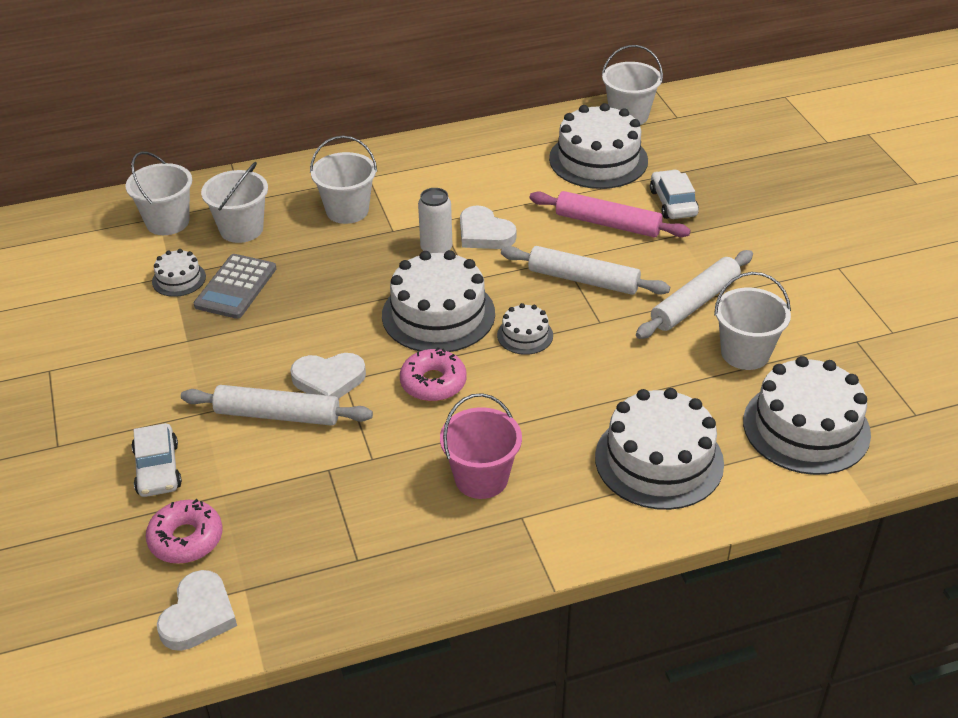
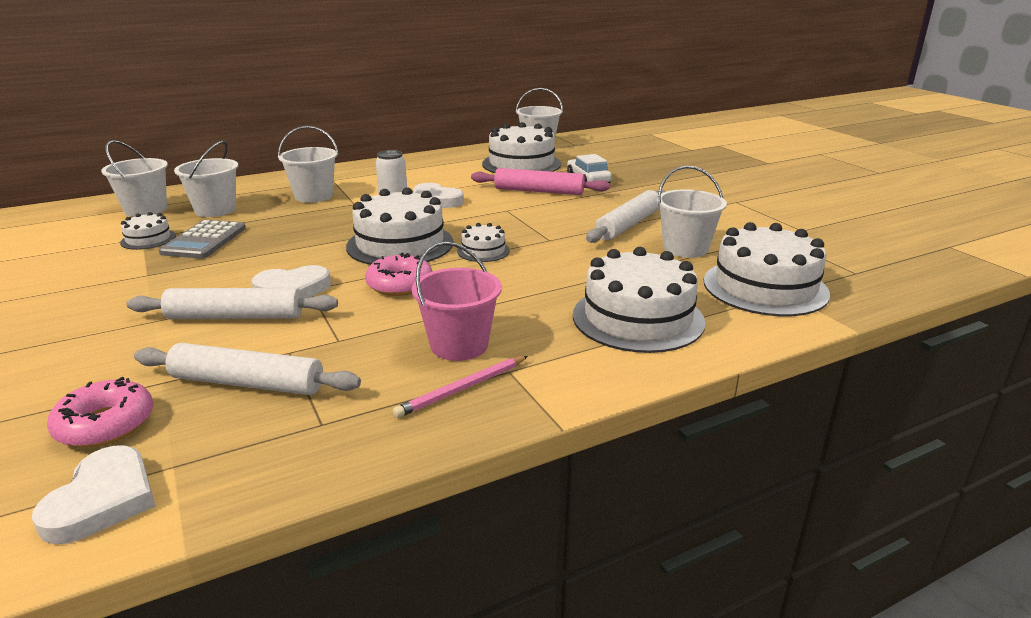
camera: 10 degrees left, 15 degrees down
white car [131,423,182,497] -> none
white rolling pin [501,246,670,295] -> white rolling pin moved to [134,343,361,395]
none -> pink pencil [393,356,528,418]

